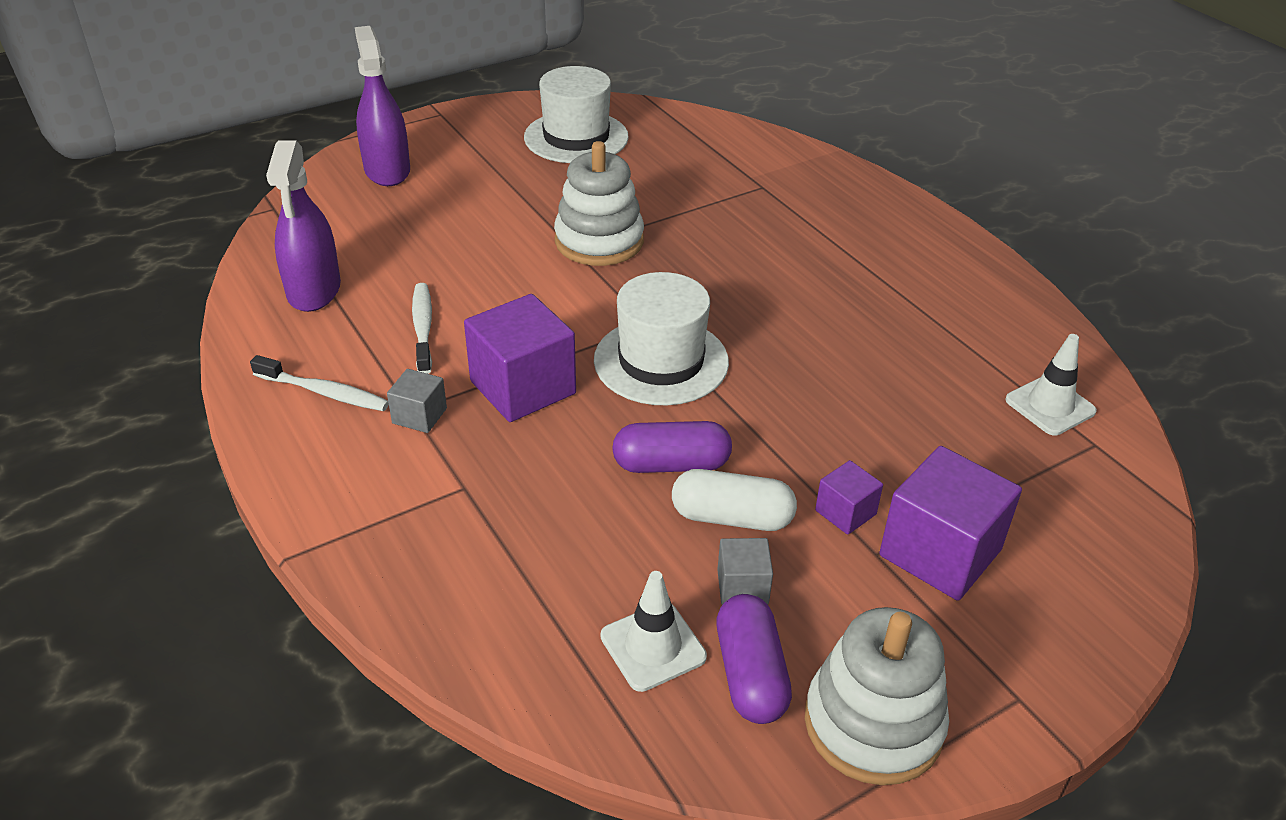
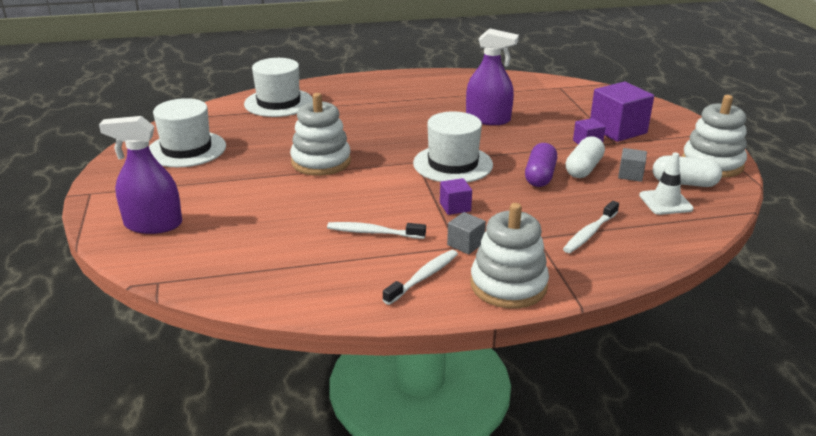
camera: 70 degrees left, 10 degrees down
purple spray bottle [266,140,341,312] -> purple spray bottle moved to [466,28,519,125]
purple cube [464,294,576,422] -> purple cube [440,178,472,215], size x0.51
purple capsule [716,594,792,724] -> white capsule [653,156,722,187]
white traffic cone [1005,334,1097,435] -> none
none -> white hat [244,58,313,117]
none -> white stacking toy [470,203,549,309]
none -> white toothbrush [563,201,619,253]

